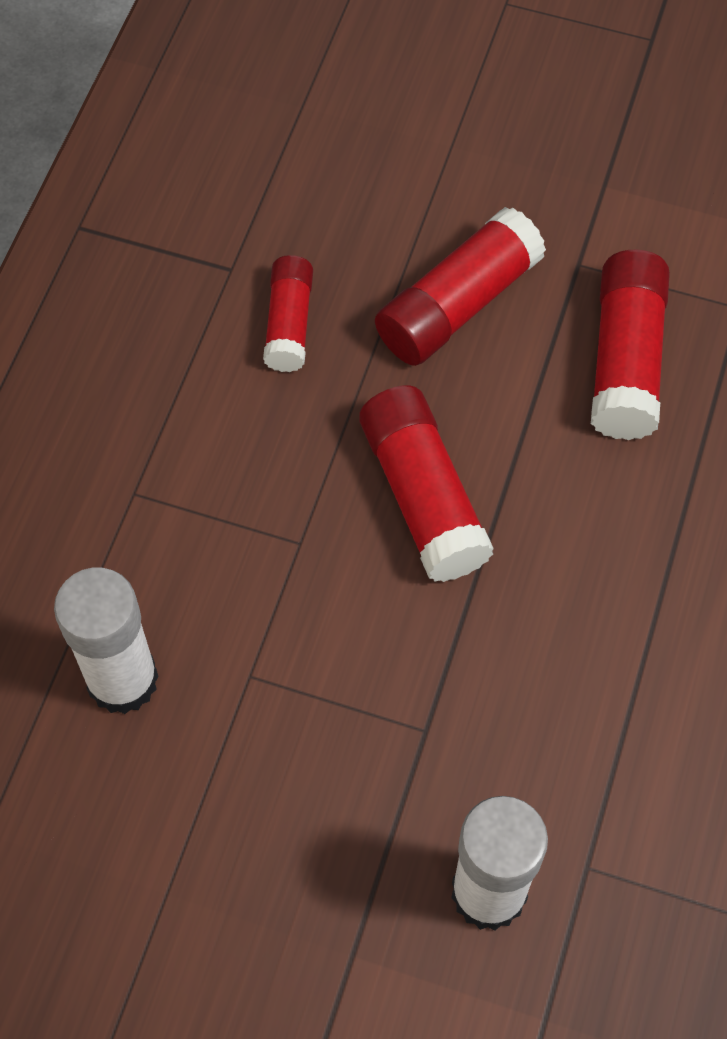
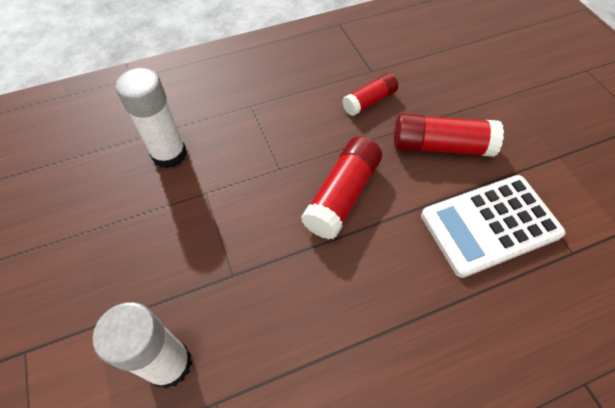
camera: 50 degrees right, 5 degrees down
red glue stick [591,250,670,440] -> white calculator [421,175,565,278]

